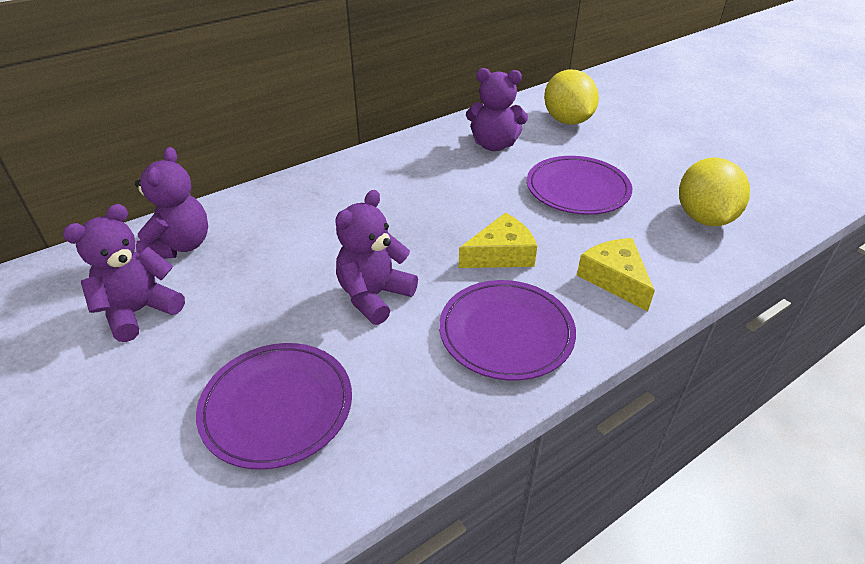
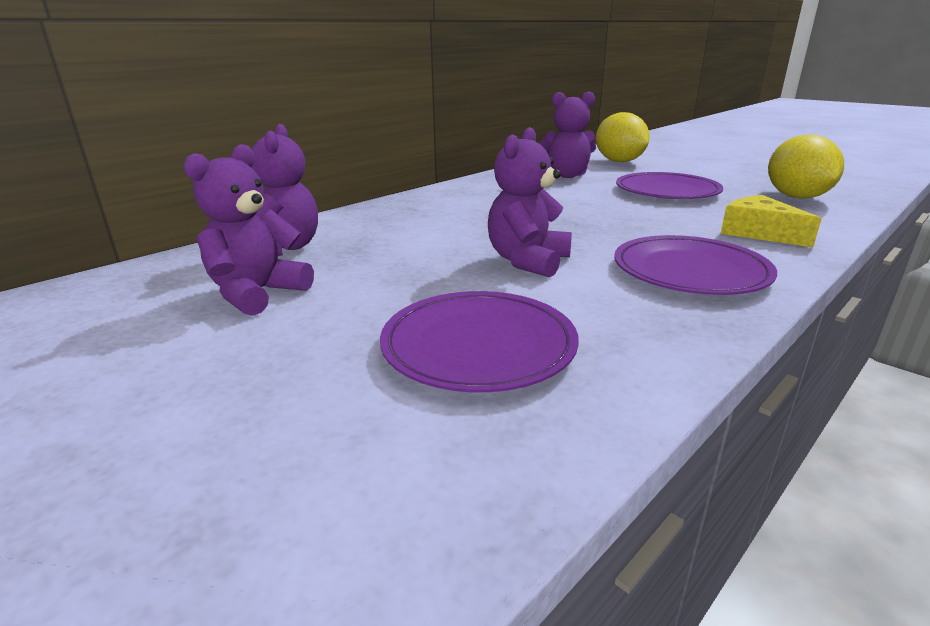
camera: 10 degrees left, 15 degrees down
yellow cheese [459,213,537,268] -> none

